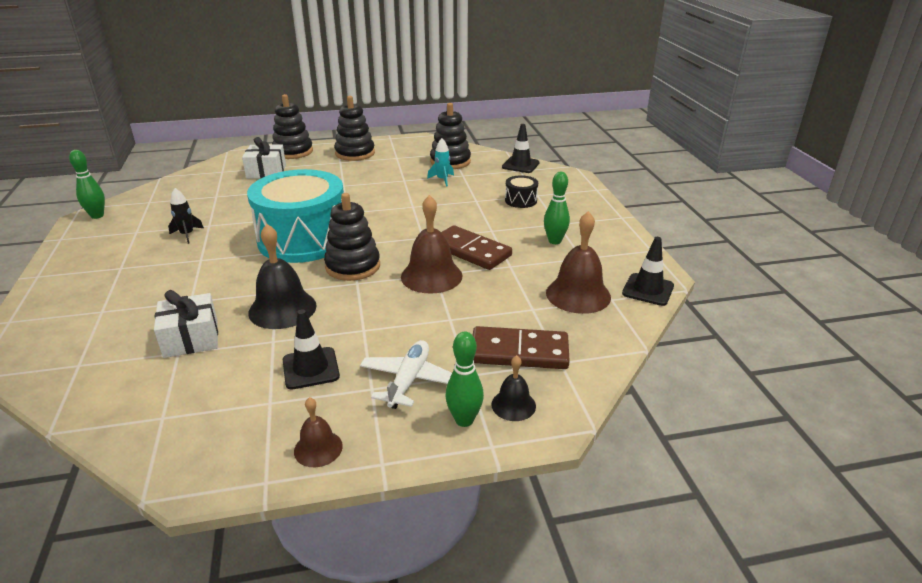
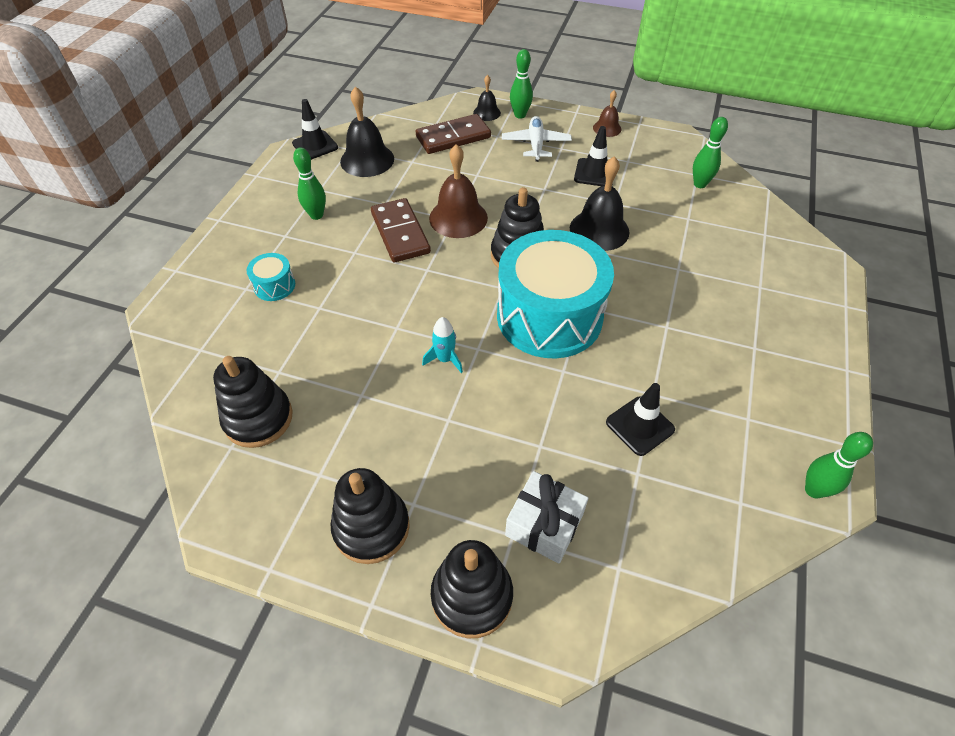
camera: 150 degrees left, 20 degrees up
white gift [154,290,218,358] -> none
black rocket [168,188,204,244] -> none
white plane [360,340,452,409] -> white plane turned 135 degrees clockwise [502,116,572,162]
turquoise rocket [427,138,454,187] -> turquoise rocket moved to [422,317,463,373]
brown domino [473,326,570,369] -> brown domino turned 60 degrees counterclockwise [416,114,491,154]
black traffic cone [502,124,540,173] -> black traffic cone moved to [606,383,675,456]
black drum [505,175,538,208] -> turquoise drum [246,253,295,301]
brown bell [546,211,611,314] -> black bell [340,86,394,177]
none -> green bowling pin [693,117,728,188]

